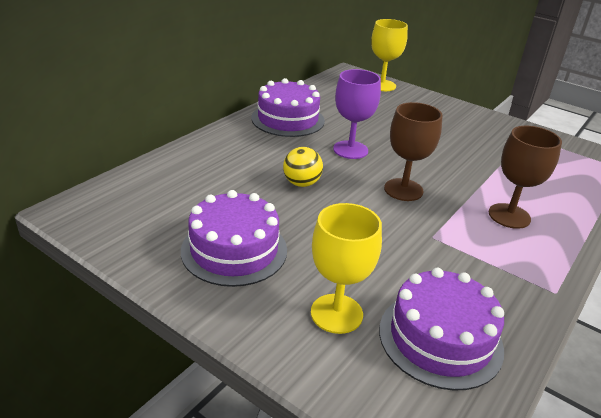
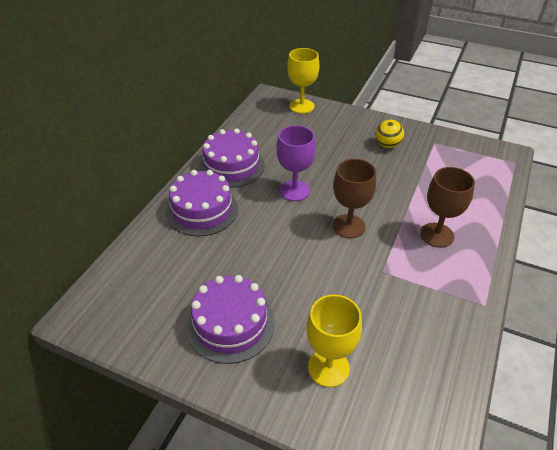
camera: 10 degrees left, 10 degrees up
yellow ball [283,147,323,187] -> yellow ball moved to [375,120,404,148]
purple cake [379,267,504,391] -> purple cake moved to [166,170,238,236]

